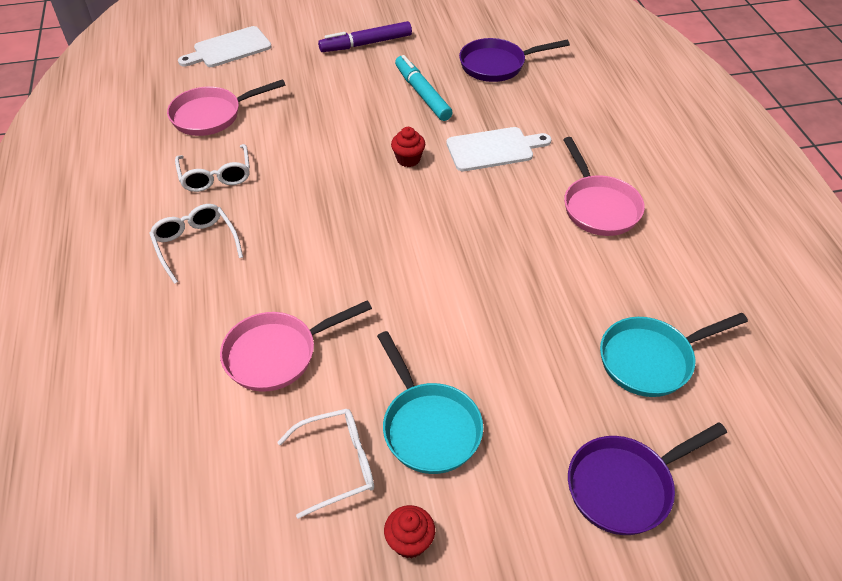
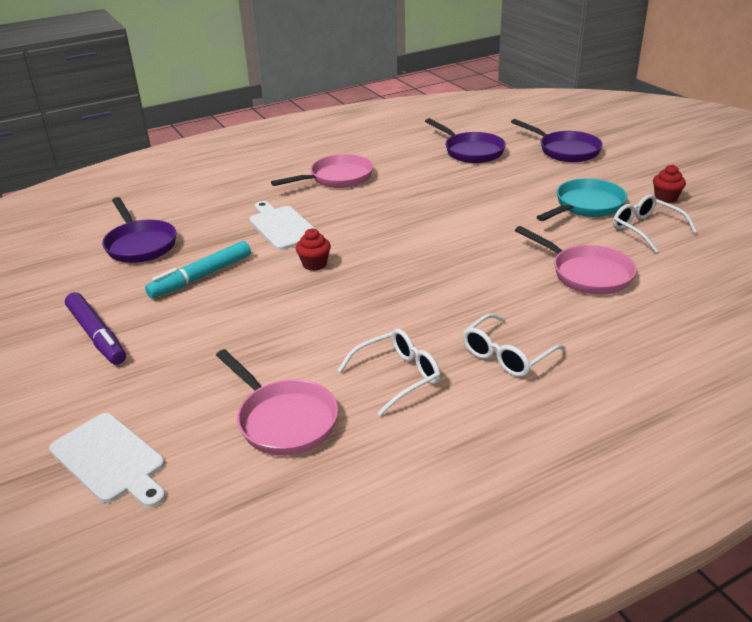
camera: 105 degrees left, 15 degrees down
turquoise pan [600,313,748,397] -> purple pan [425,118,506,163]

